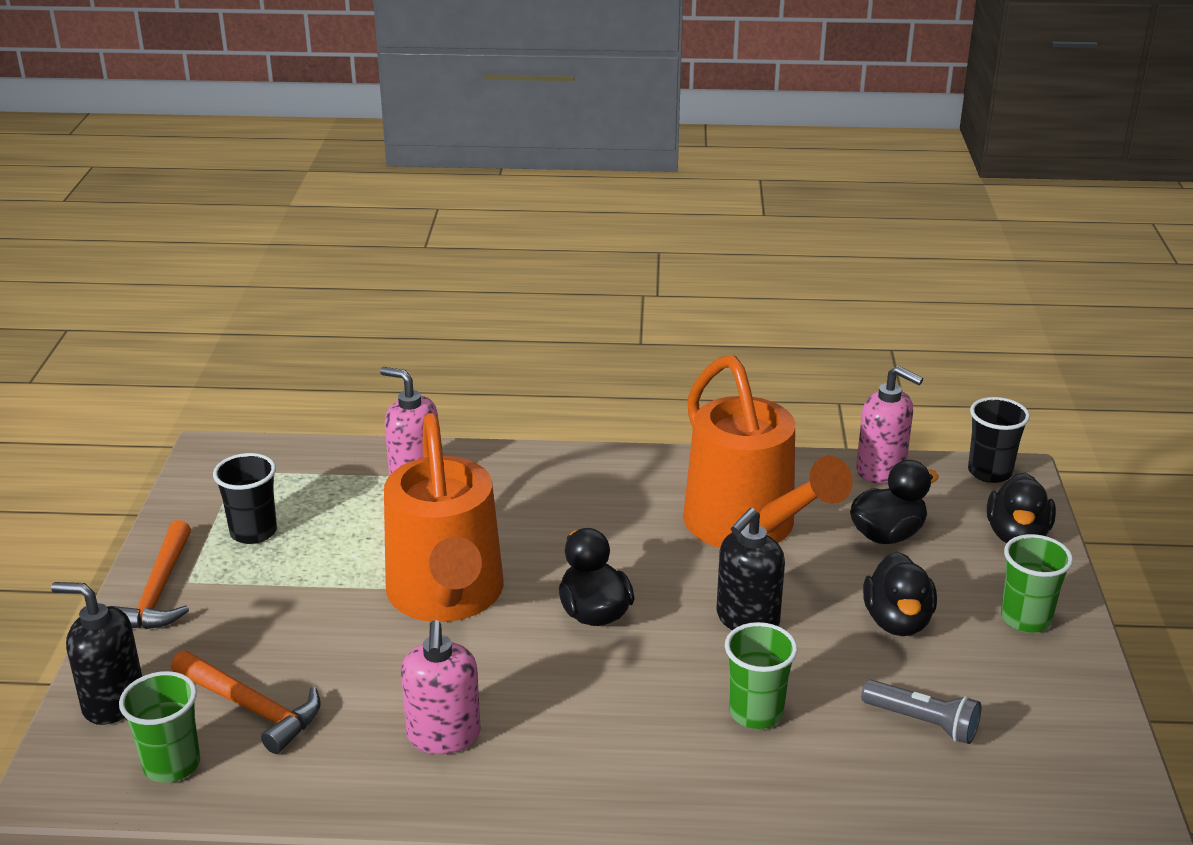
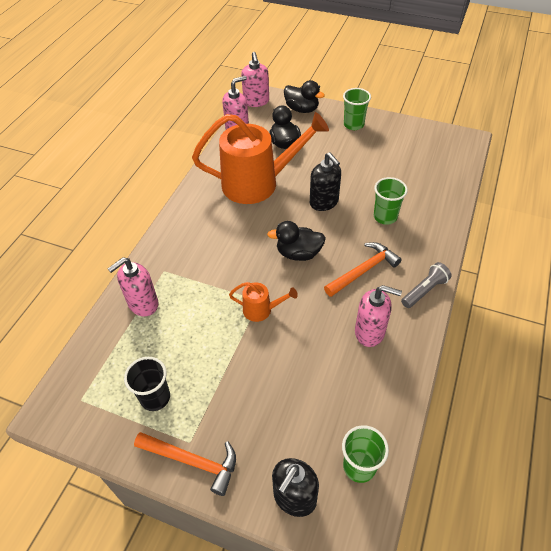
camera: 70 degrees left, 20 degrees up
orange hammer [171,650,321,754] -> orange hammer moved to [324,242,402,297]
orange watering can [384,413,504,622] -> orange watering can [229,282,298,322], size x0.43
grey flashlight [861,680,981,744] -> grey flashlight moved to [401,262,452,308]
black duck [863,552,937,636] -> none
black cup [968,397,1030,483] -> pink soap dispenser [241,52,269,107]

